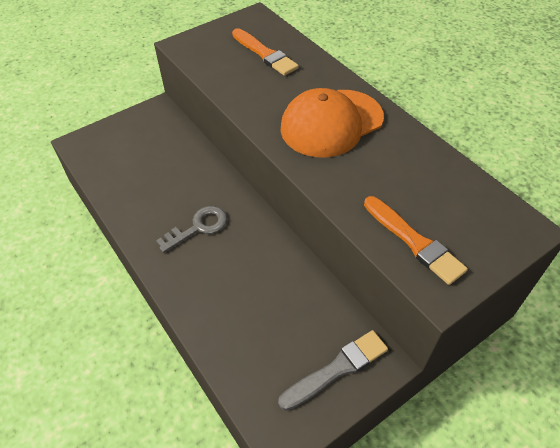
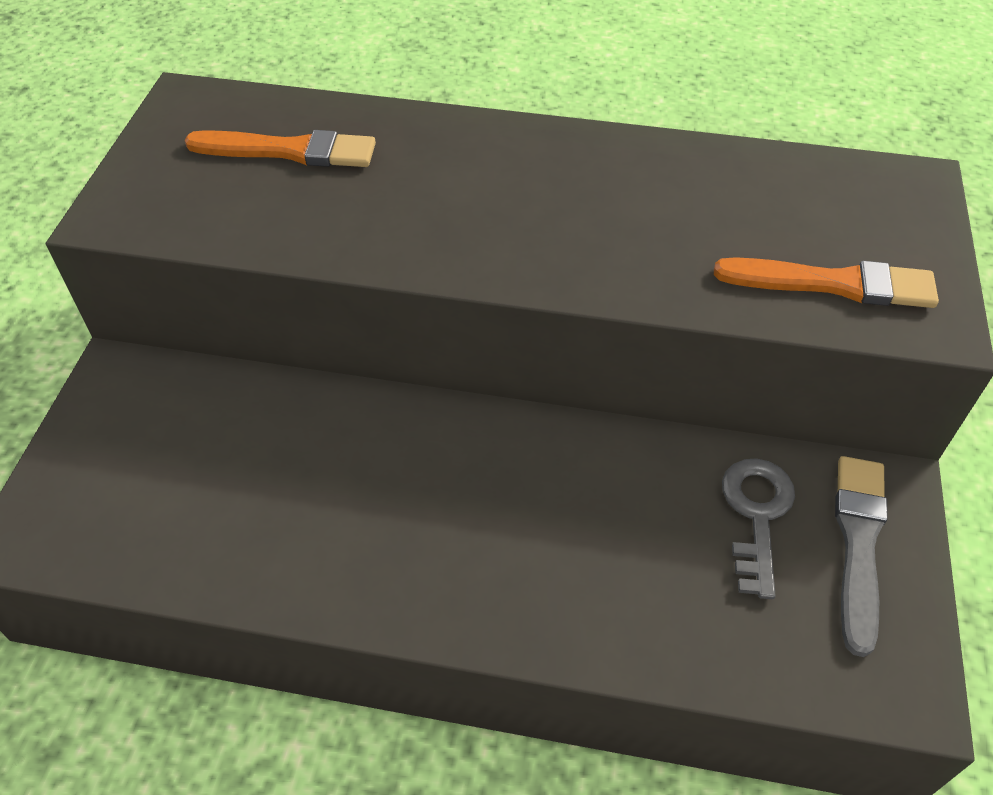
camera: 45 degrees left, 0 degrees up
grey key [156,206,227,253] -> grey key moved to [722,458,795,599]
orange cap [281,88,384,158] -> none

